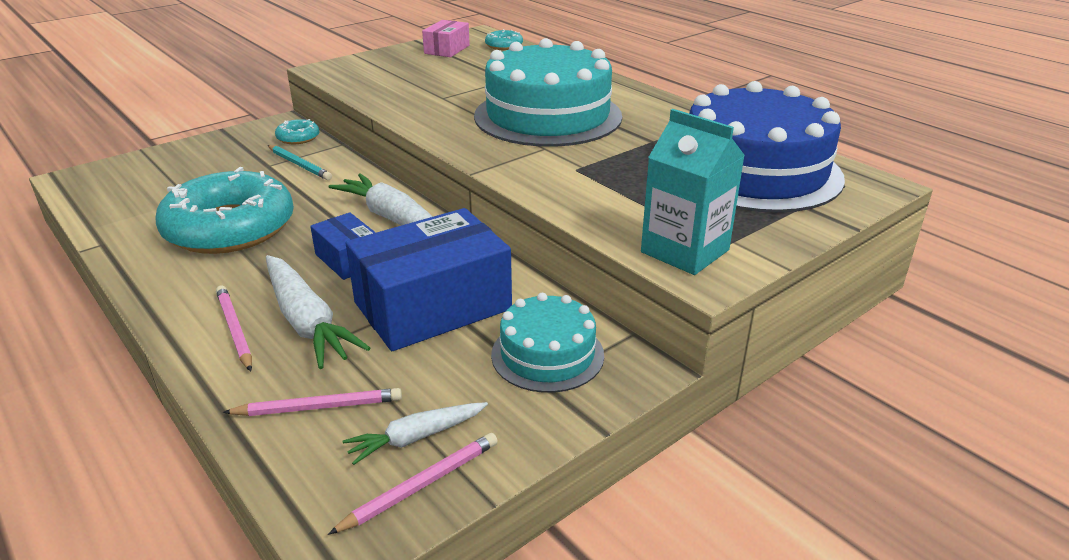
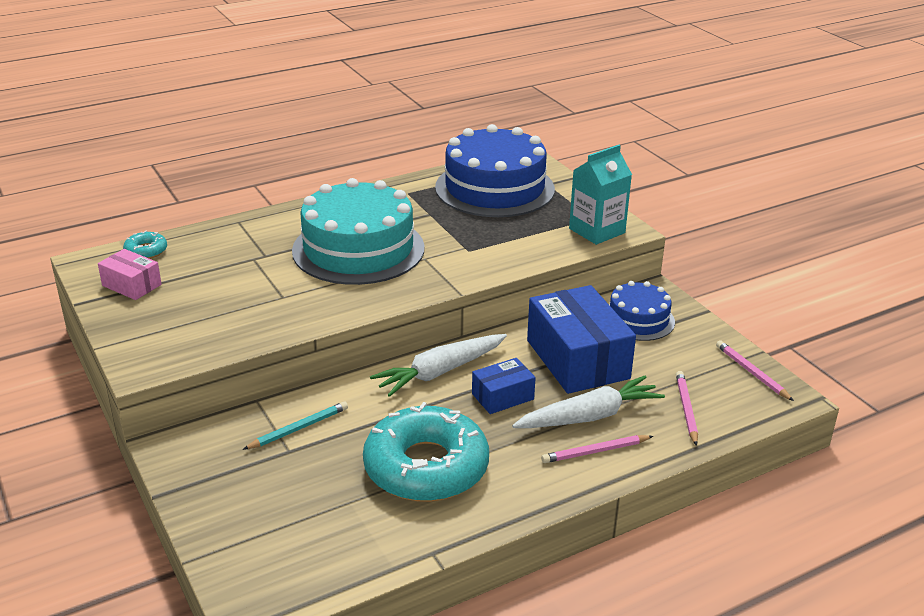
camera: 80 degrees left, 0 degrees up
turquoise donut [275,119,320,144] -> none
white carrot [342,402,488,465] -> none
turquoise cake [491,293,604,393] -> blue cake [610,281,675,341]

